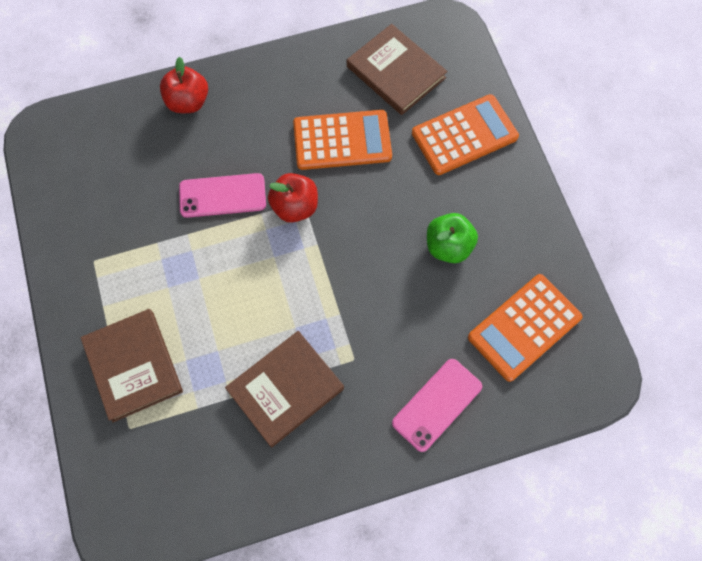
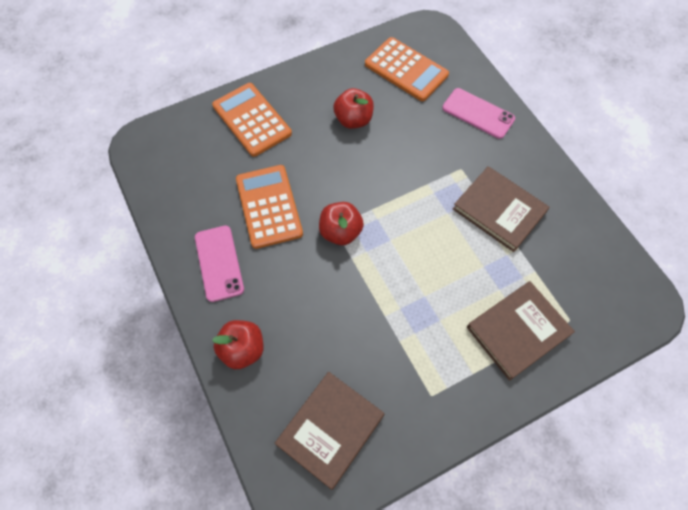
camera: 100 degrees left, 5 degrees down
pink phone [179,173,266,218] -> pink phone moved to [195,226,244,302]
brown book [347,24,448,115] -> brown book moved to [275,372,384,490]
green apple [427,213,478,263] -> red apple [333,88,374,129]

